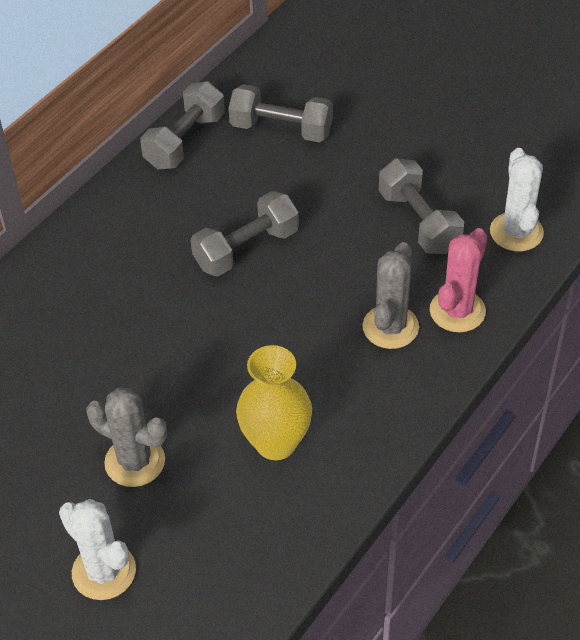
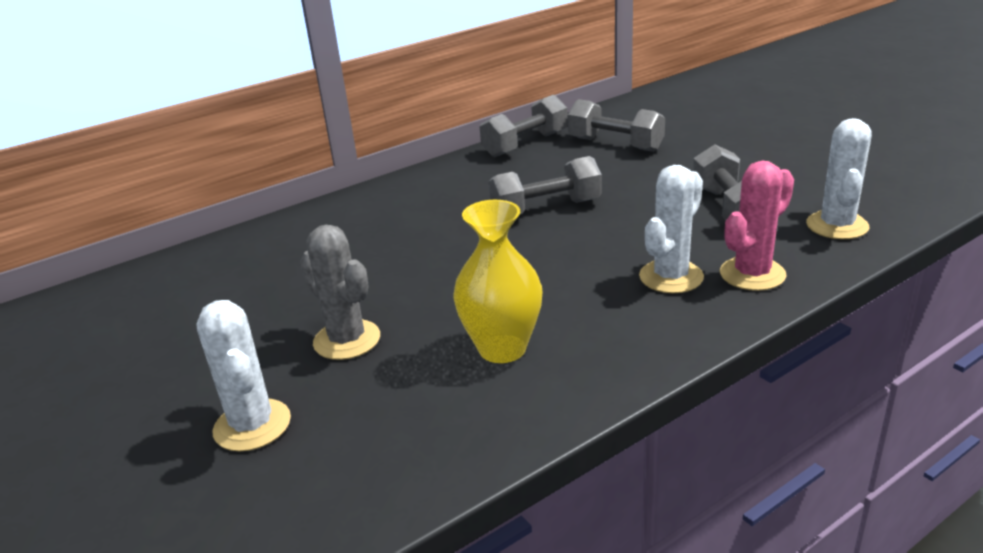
camera: 20 degrees right, 20 degrees down
grey cactus [363,242,419,349] -> white cactus [639,165,704,293]

